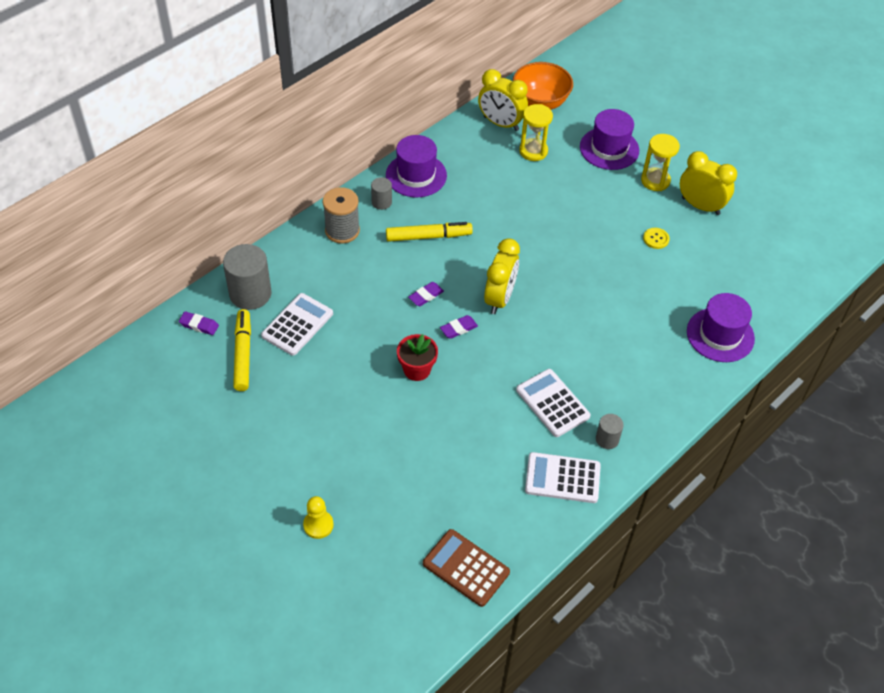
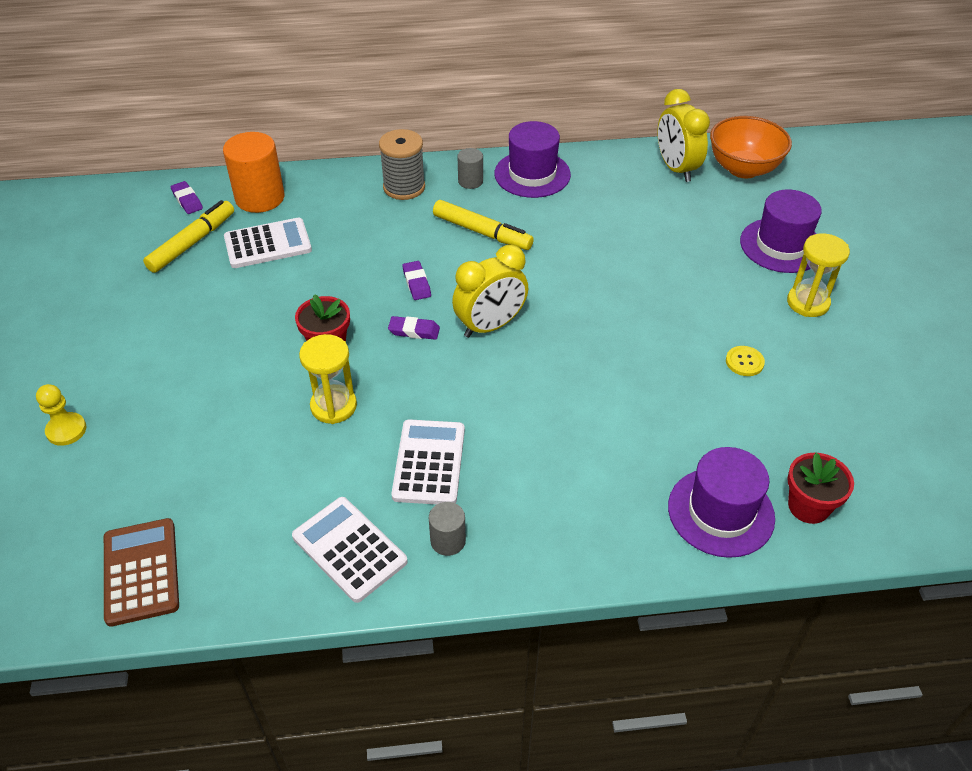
camera: 40 degrees right, 5 degrees down
grey cylinder [223,244,271,310] -> orange cylinder [223,132,284,213]
purple eraser [408,282,444,306] -> purple eraser turned 75 degrees clockwise [402,261,431,300]
yellow hourglass [519,104,553,161] -> yellow hourglass moved to [299,334,357,424]
yellow clock [680,151,737,215] -> none
none -> red flower pot [787,453,854,524]

